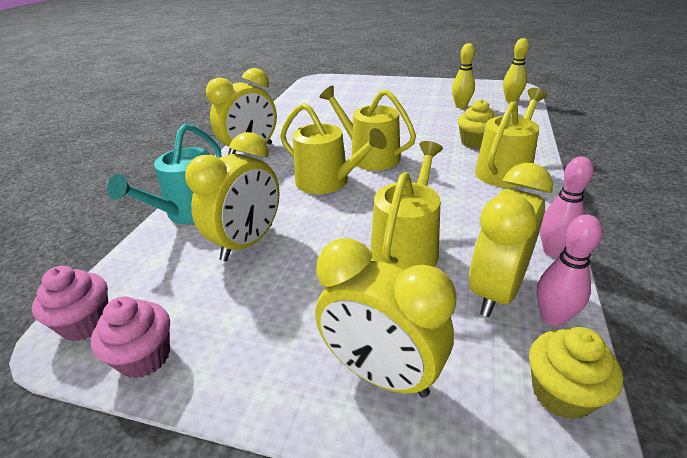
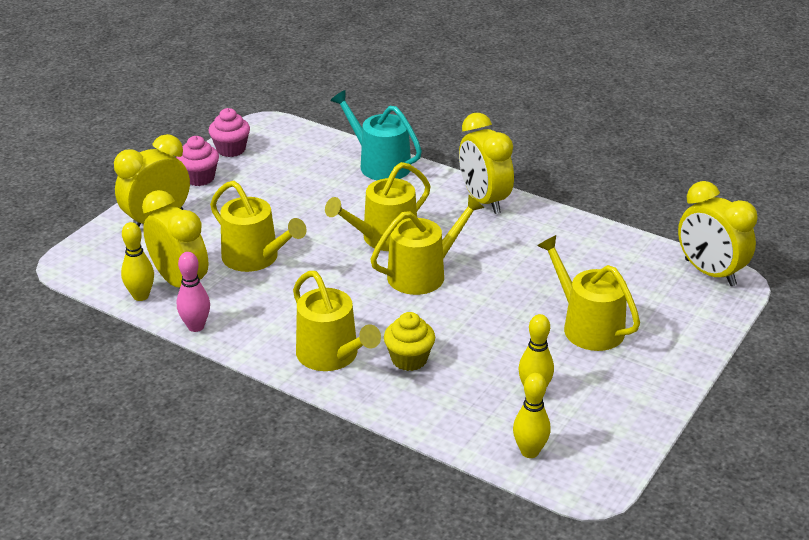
camera: 105 degrees right, 0 degrees up
pink cupcake [32,266,108,341] -> pink cupcake moved to [176,136,219,186]
yellow clock [185,132,279,261] -> yellow clock moved to [678,181,757,286]
yellow cupcake [529,327,623,420] -> none
pink bowling pin [537,214,602,327] -> yellow bowling pin [121,222,154,301]
none -> yellow watering can [537,235,640,351]

